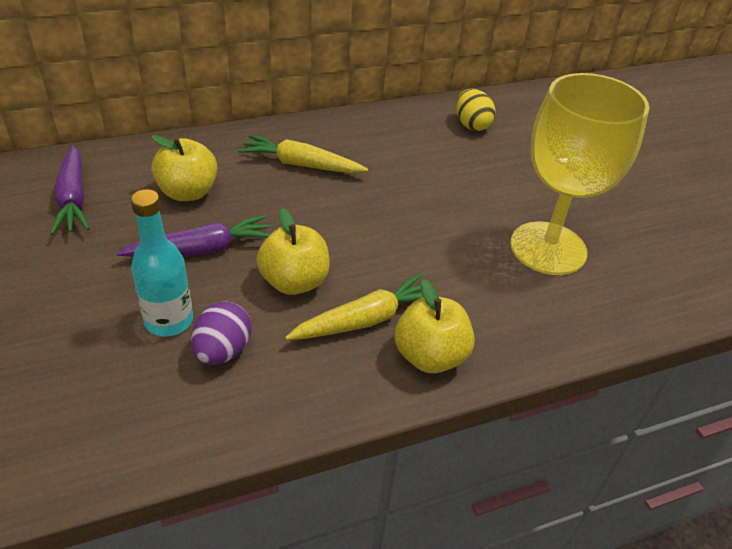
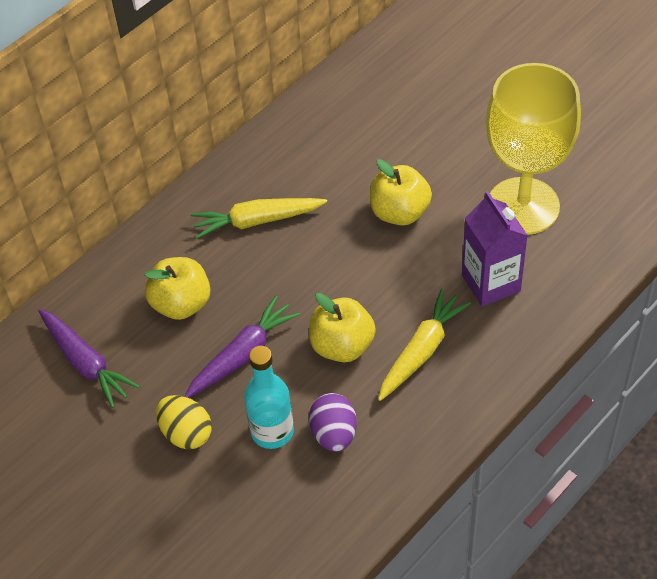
camera: 20 degrees left, 10 degrees up
yellow apple [395,279,475,373] -> yellow apple moved to [370,159,432,226]
yellow egg [456,89,496,131] -> yellow egg moved to [156,395,212,449]
none -> purple carton [462,191,528,307]

